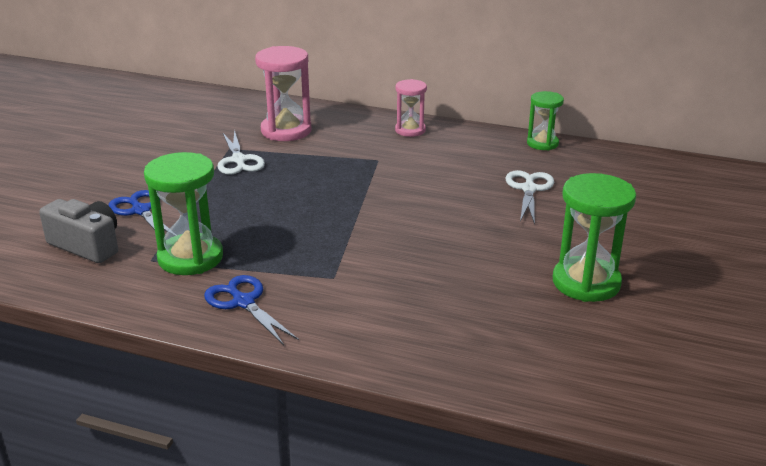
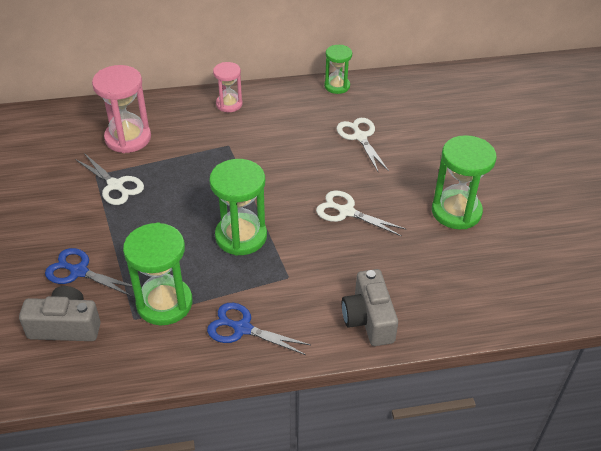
camera: 30 degrees left, 15 degrees up
none -> green hourglass [209,159,267,256]
none -> white scissors [316,190,406,237]
none -> grey camera [342,269,398,346]

